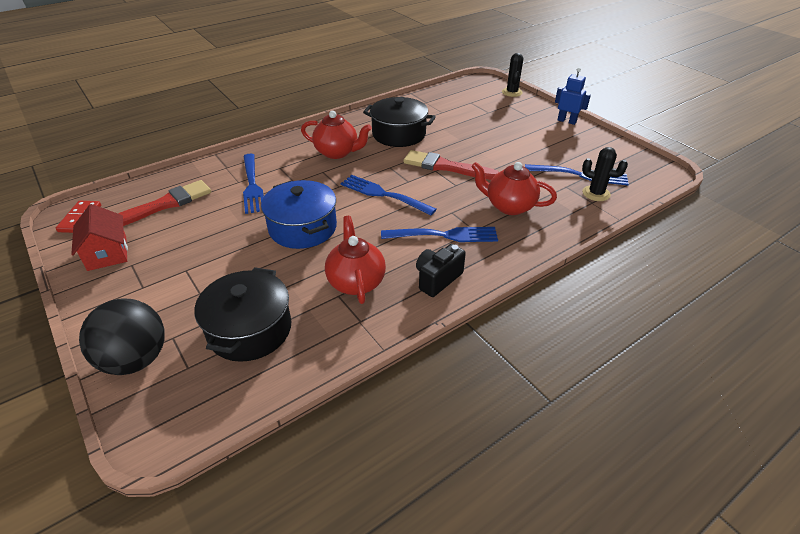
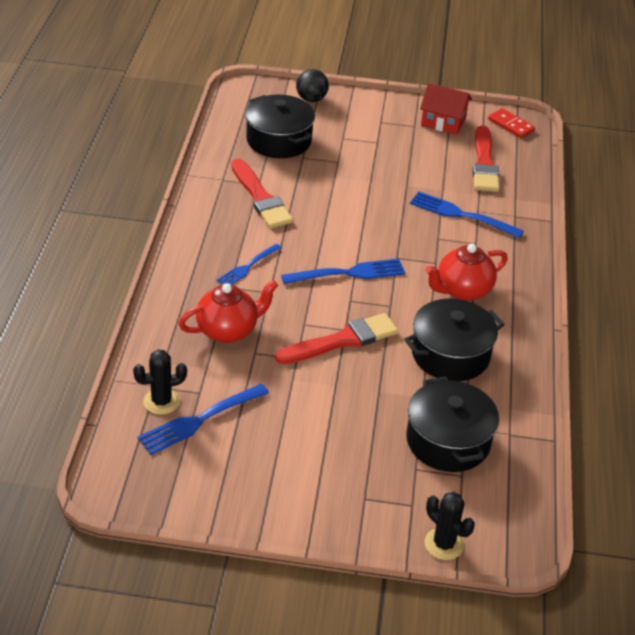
camera: 130 degrees right, 0 degrees up
black ball [79,299,165,375] -> black ball [296,69,329,102], size x0.63
blue pot [261,180,337,249] -> none
red teapot [325,216,386,304] -> red brush [231,159,293,228]
blue fork [381,227,498,242] -> blue fork [216,244,282,285], size x0.66
black camera [416,244,466,297] -> none
blue robot [555,68,591,125] -> none
none -> black pot [406,377,499,472]

